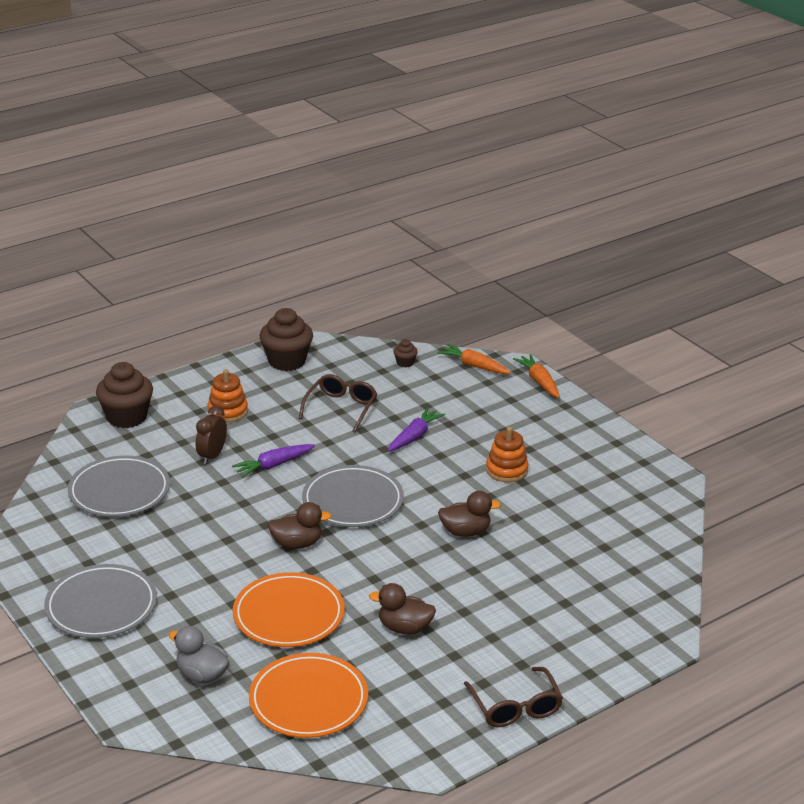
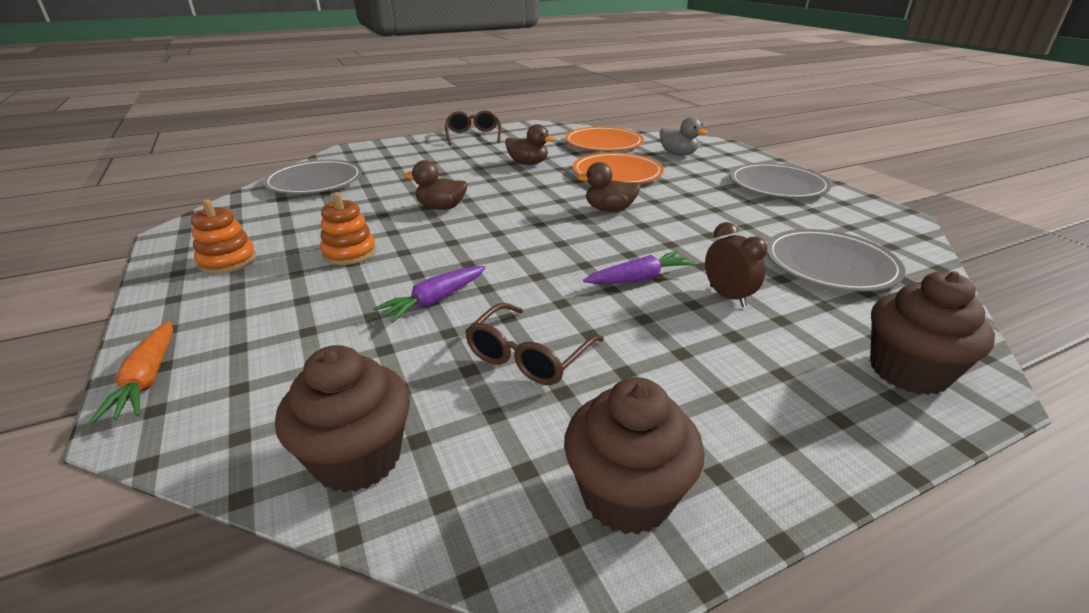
camera: 170 degrees left, 0 degrees up
brown clock [196,406,227,464] -> brown clock turned 60 degrees counterclockwise [705,222,767,307]
orange stacking toy [207,369,248,422] -> orange stacking toy moved to [191,199,256,274]
grey plate [302,465,404,527] -> grey plate moved to [263,160,362,194]
brown cupcake [393,339,418,367] -> brown cupcake [275,345,410,493], size x2.20
orange carrot [437,344,511,374] -> none

